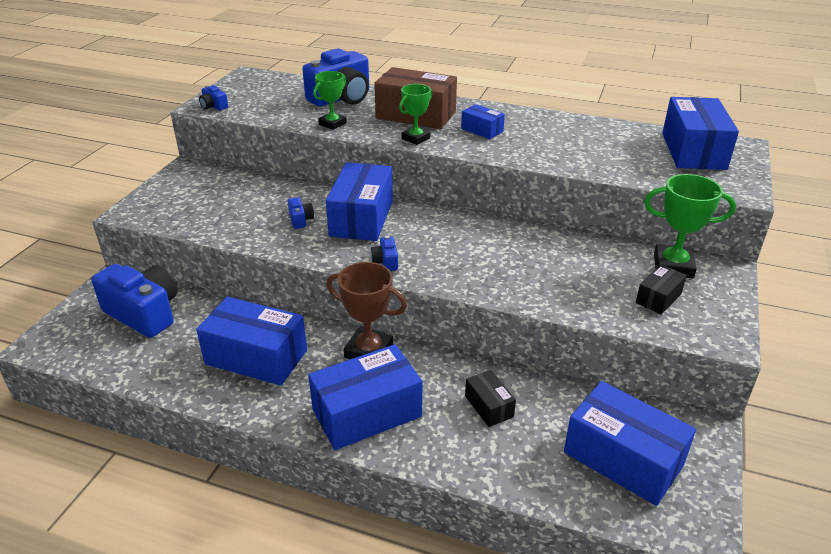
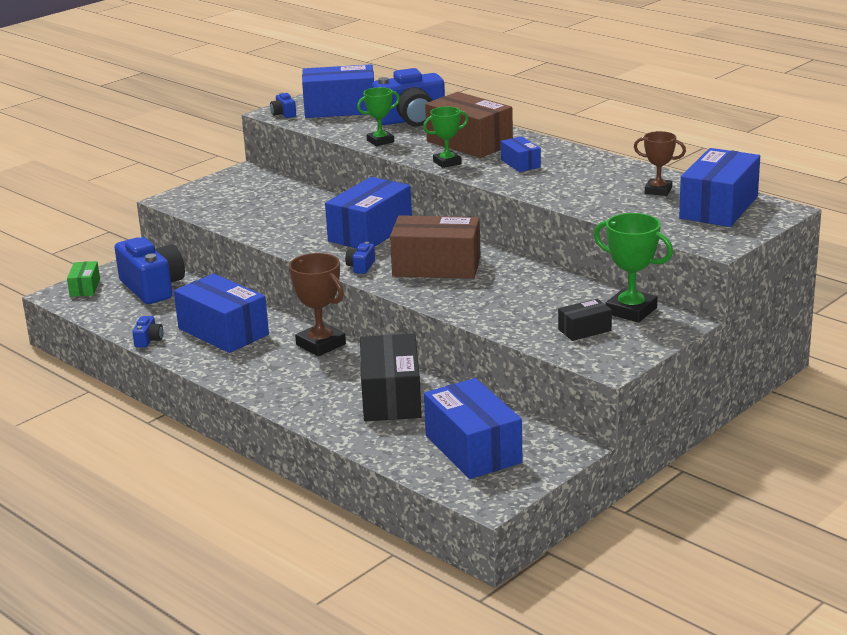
camera: 25 degrees right, 10 degrees down
blue camera [288,197,314,229] -> blue camera moved to [132,316,163,347]
blue box [308,344,422,450] -> blue box moved to [302,64,374,118]
black box [465,370,516,427] -> black box [360,333,422,421], size x2.00
none -> green box [67,261,100,297]
none -> brown box [390,215,481,279]
none -> brown trophy [634,131,686,196]

